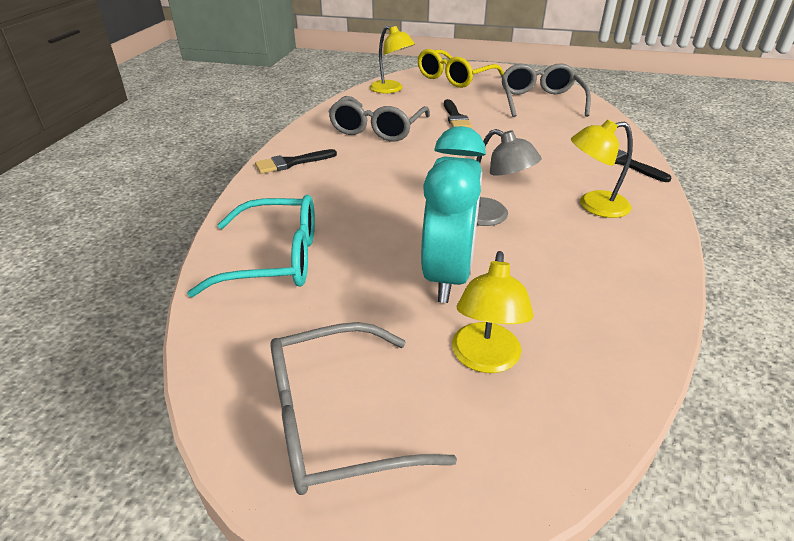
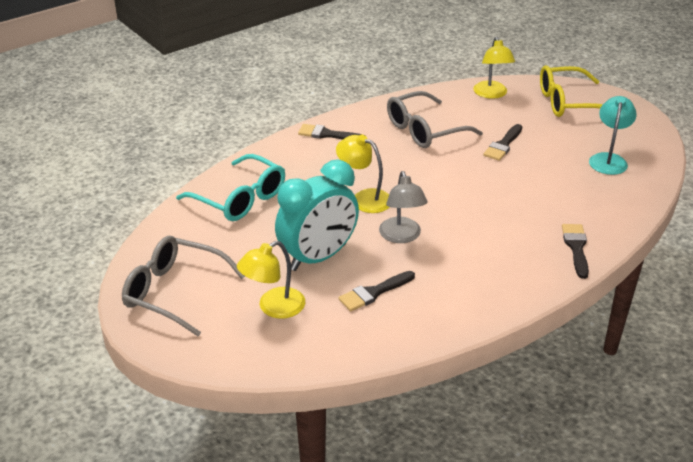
camera: 40 degrees right, 0 degrees up
grey glasses [501,63,591,117] -> turquoise lamp [589,96,637,175]
yellow lamp [571,119,633,218] -> yellow lamp moved to [336,134,390,213]
none -> black brush [338,271,415,311]

